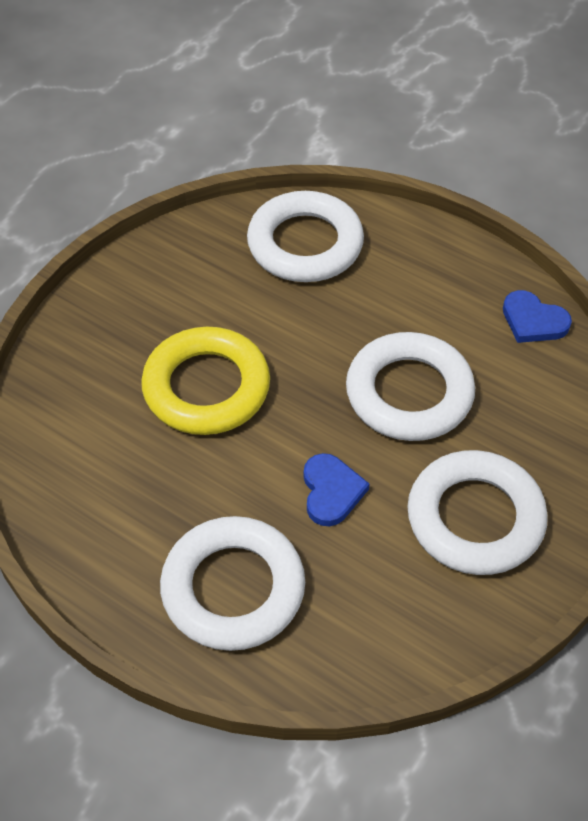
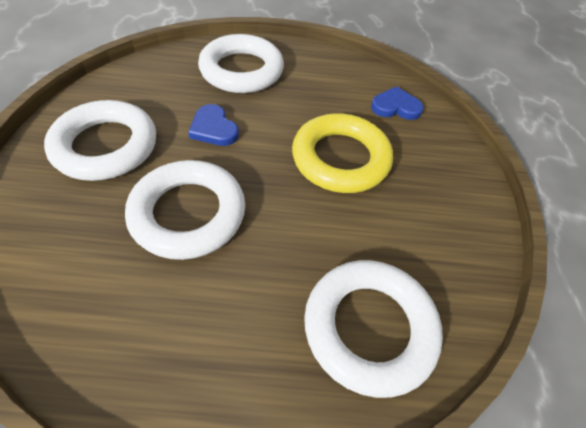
camera: 145 degrees right, 0 degrees up
blue heart [503,290,572,343] -> blue heart moved to [371,86,424,120]

